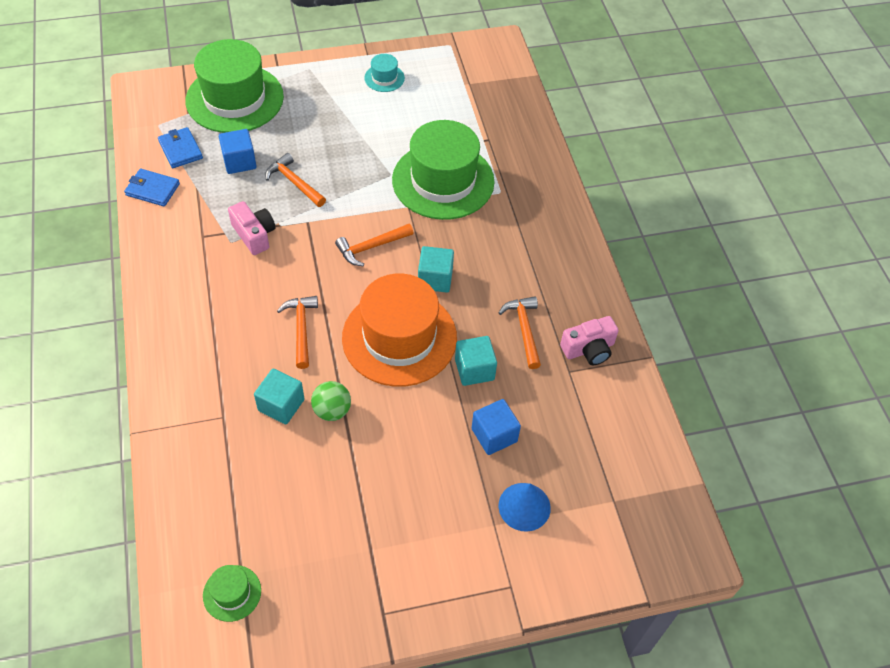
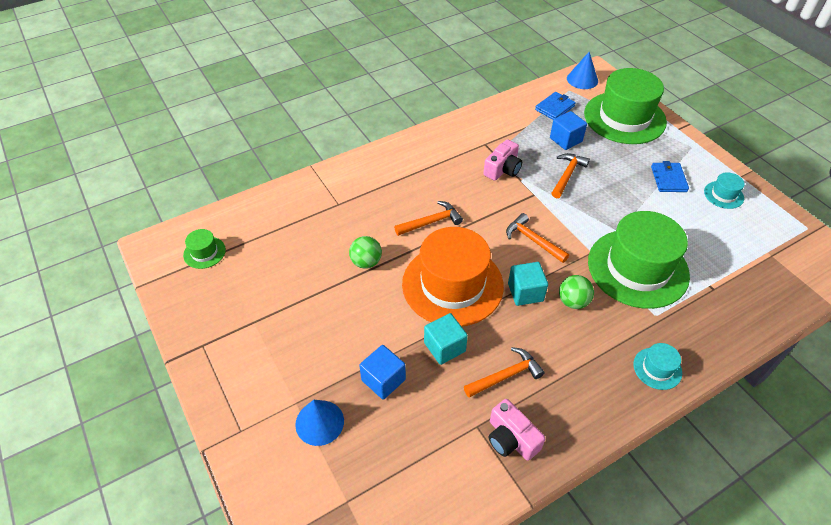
camera: 75 degrees right, 5 degrees down
blue wallet [124,169,180,206] -> blue wallet moved to [651,161,689,192]
turquoise cube [254,369,305,424] -> none
none -> green ball [559,275,594,309]
none -> blue cone [567,52,598,89]
none -> turquoise hat [633,343,682,390]

